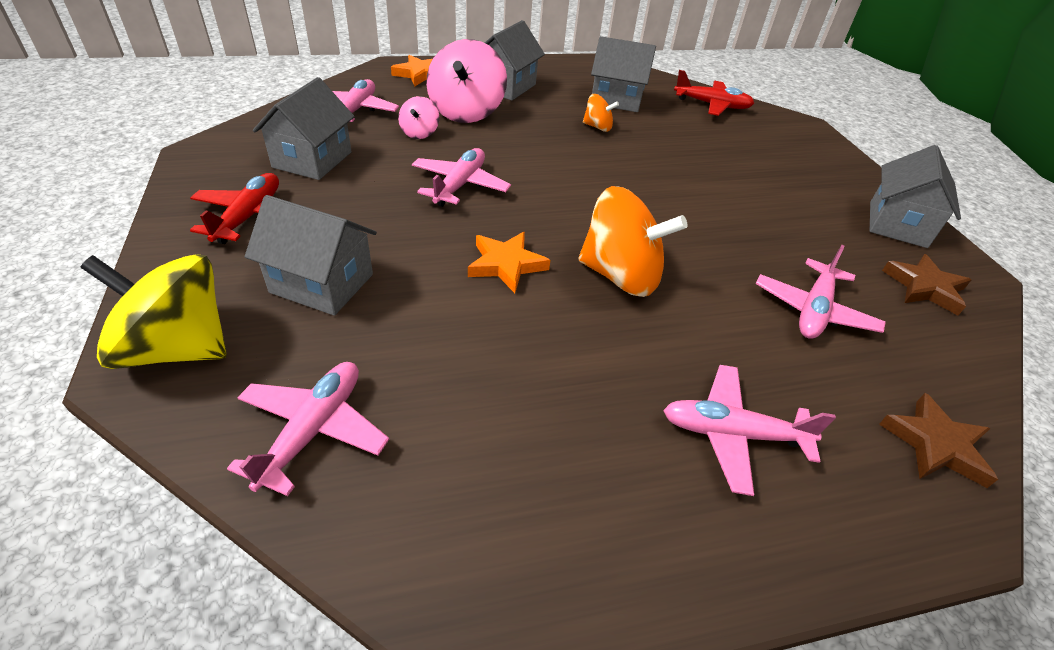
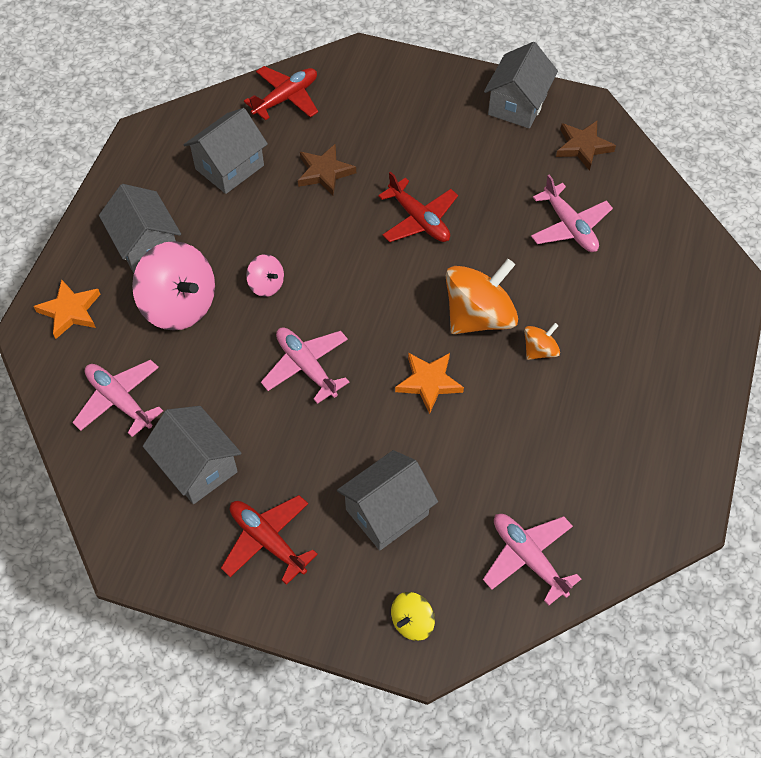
camera: 55 degrees left, 15 degrees up
yellow spinning top [80,254,227,369] -> yellow spinning top [391,592,435,641], size x0.49
pink spinning top [398,96,439,139] -> pink spinning top moved to [246,254,284,297]
orange spinning top [583,94,619,132] -> orange spinning top moved to [524,323,560,360]
pink plane [663,365,836,496] -> none
grey house [870,145,961,248] -> grey house turned 60 degrees clockwise [484,42,558,128]
brown star [879,393,998,488] -> brown star moved to [298,144,356,196]
none -> red plane [378,171,458,242]

